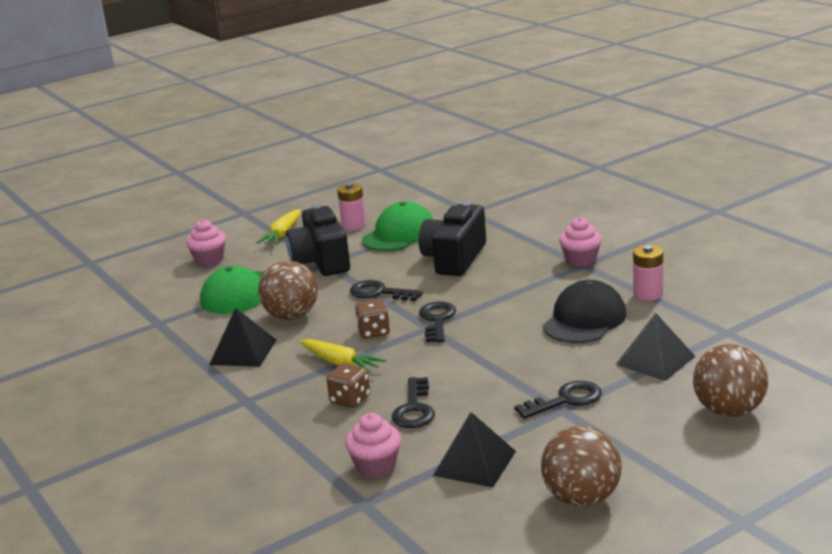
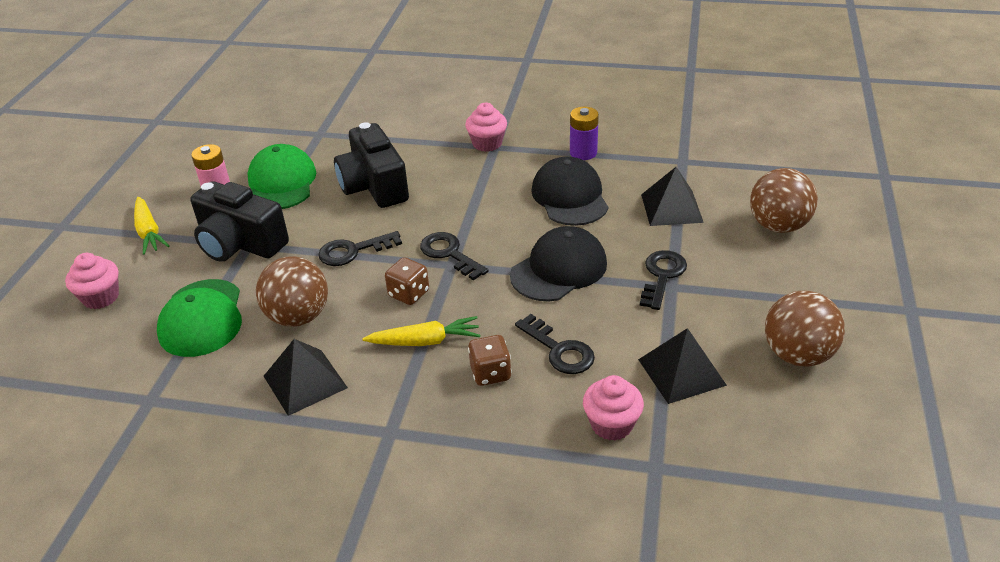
camera: 45 degrees left, 15 degrees up
pink battery [633,245,663,301] -> purple battery [570,107,599,160]
none -> black cap [510,226,607,302]

